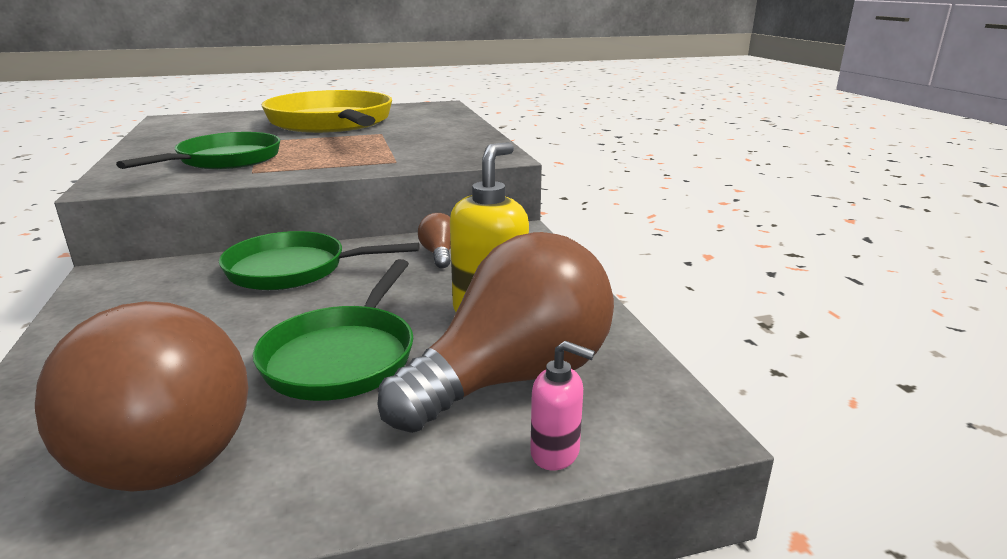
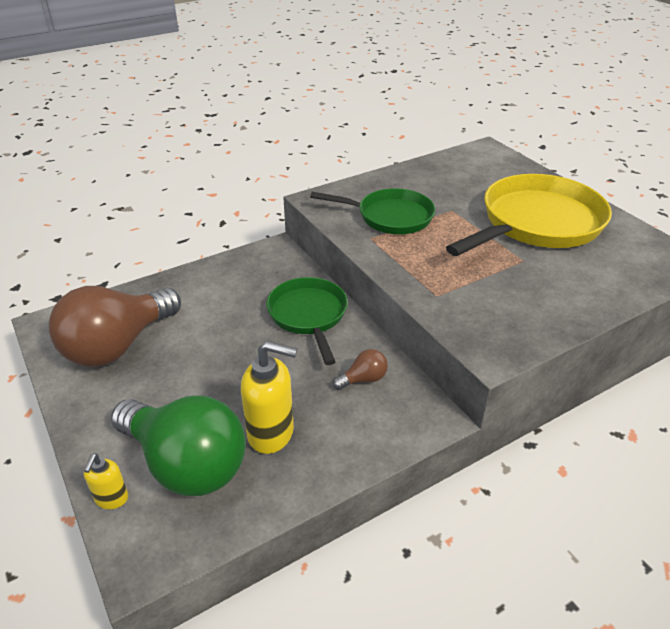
camera: 75 degrees right, 15 degrees up
green pan [253,259,413,401] -> none
brown light bulb [377,232,614,433] -> green light bulb [111,395,246,496]
pink soap dispenser [530,341,595,471] -> yellow soap dispenser [84,453,128,509]

